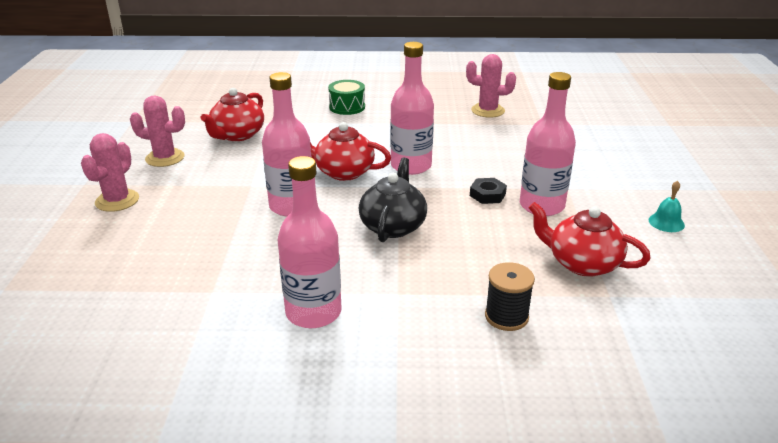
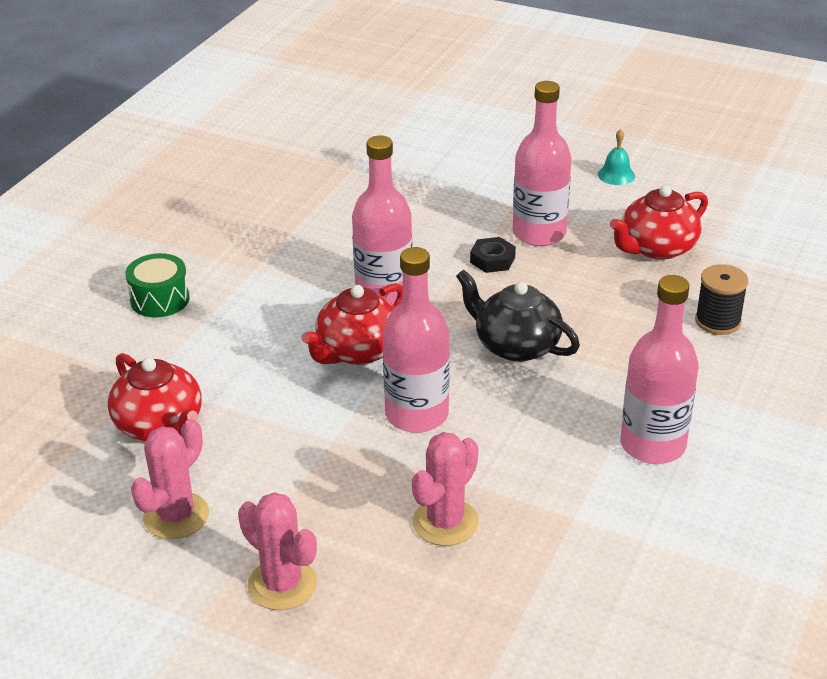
camera: 65 degrees left, 5 degrees up
pink cactus [466,54,516,118] -> pink cactus moved to [412,432,479,546]

